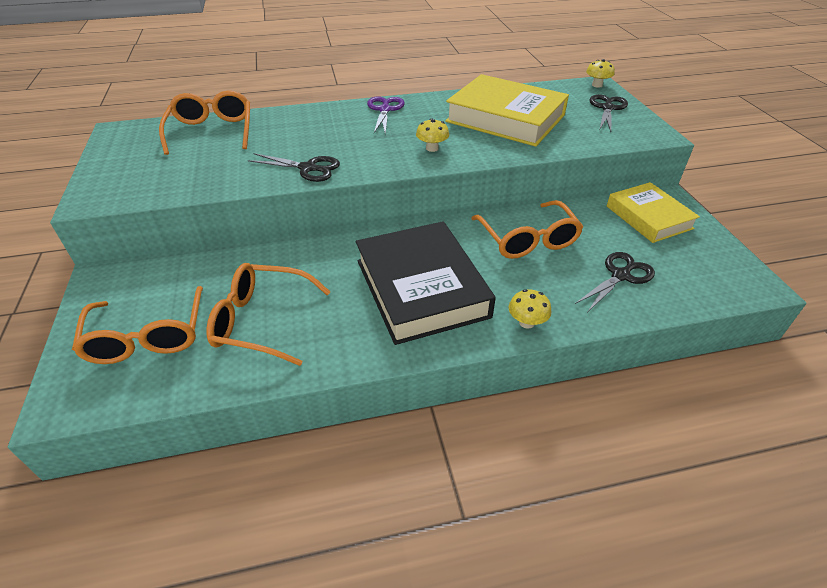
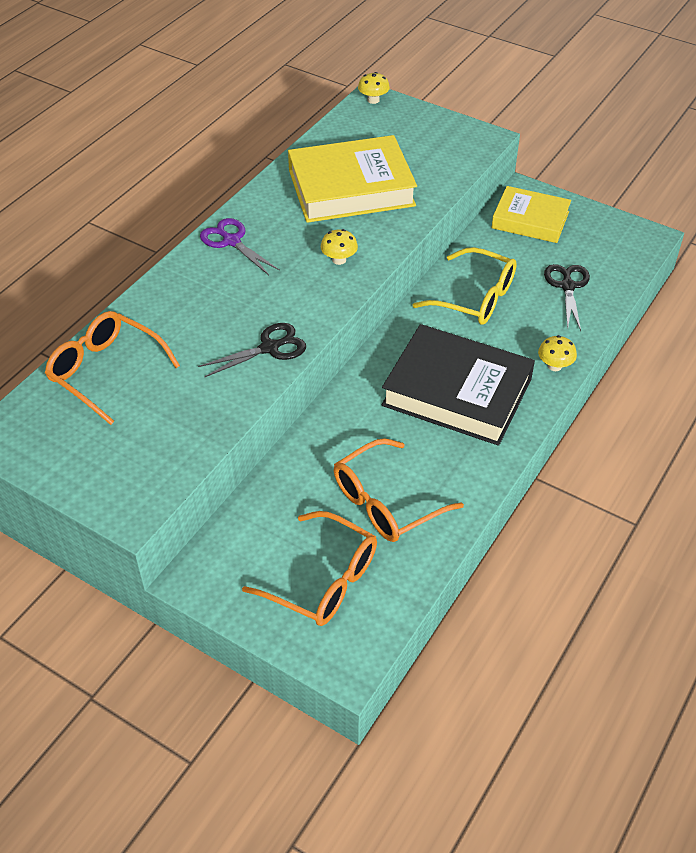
camera: 45 degrees left, 5 degrees up
orange glasses [471,200,583,259] -> yellow glasses [413,247,517,325]
black scissors [589,94,628,132] -> none

